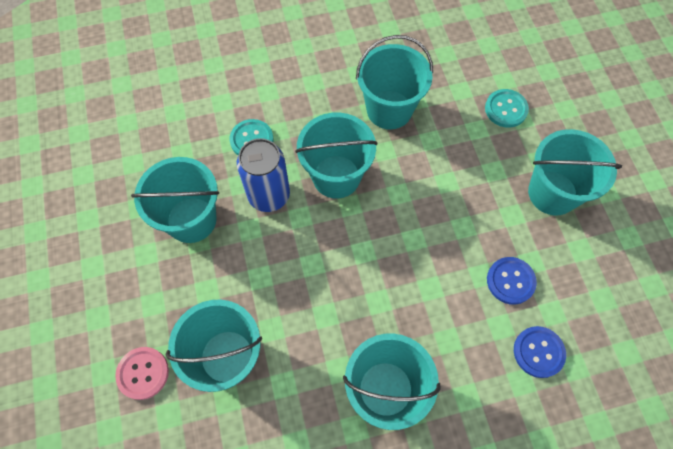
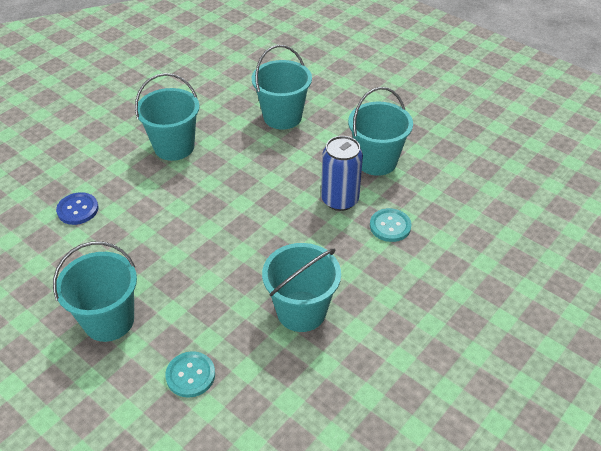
camera: 145 degrees right, 20 degrees down
pink button [115,347,169,400] -> none
turquoise bucket [295,113,377,198] -> none
blue button [487,257,537,305] -> none

